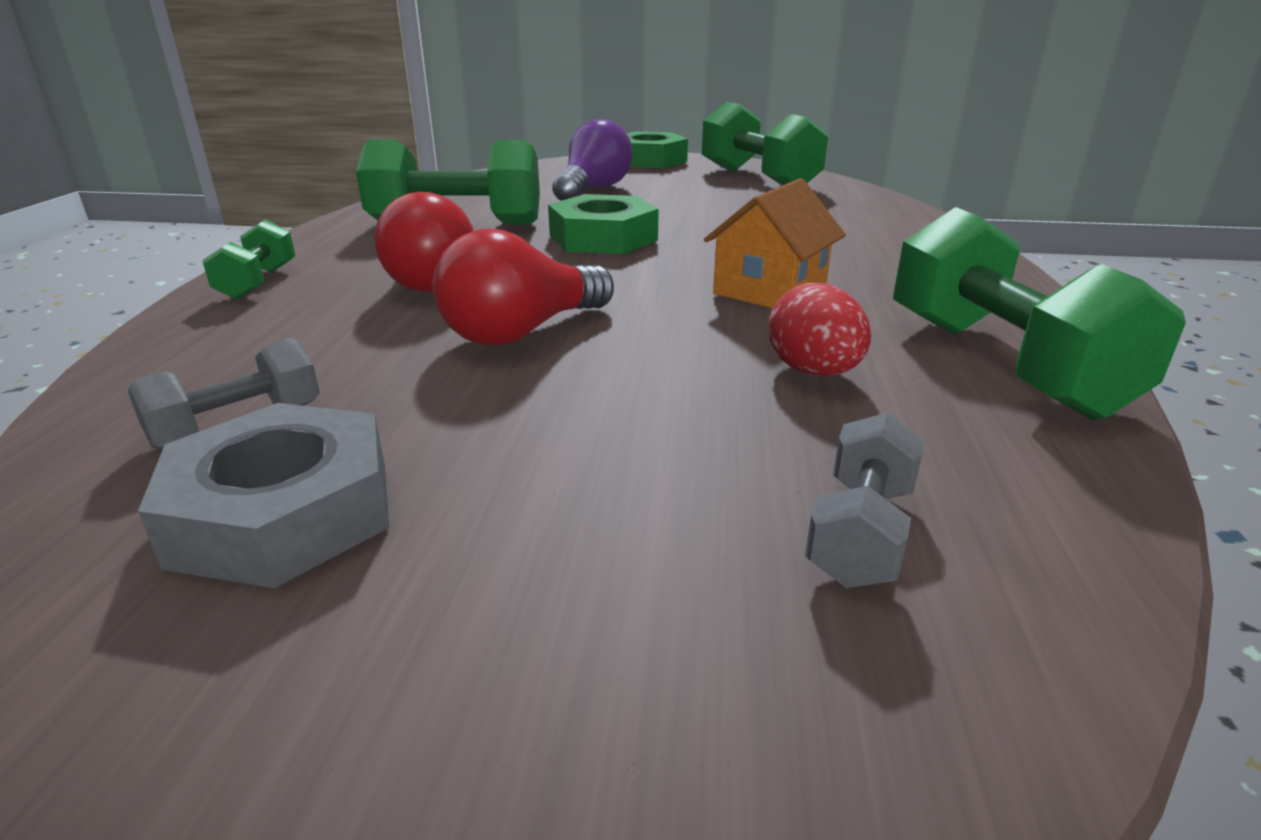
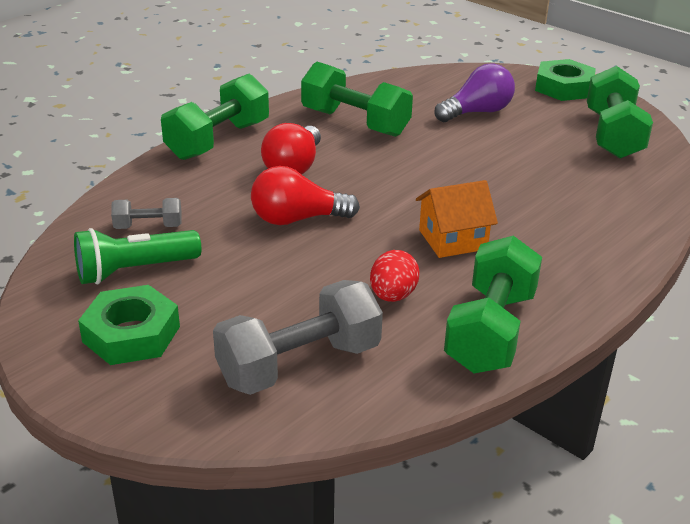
camera: 35 degrees right, 5 degrees up
grey nut [138,403,389,588] -> green flashlight [74,228,201,284]
green dumbbell [202,219,296,300] -> green dumbbell [161,74,269,160], size x1.96
green nut [548,194,659,254] -> green nut moved to [78,285,180,365]
grey dumbbell [805,412,925,588] -> grey dumbbell [213,280,383,395], size x1.96

